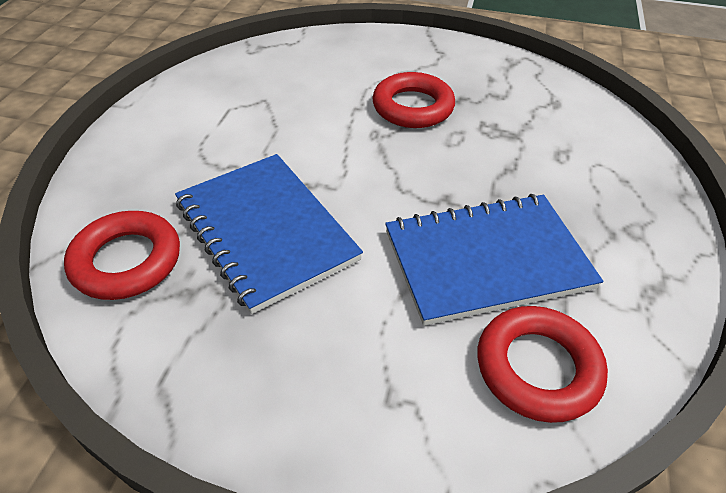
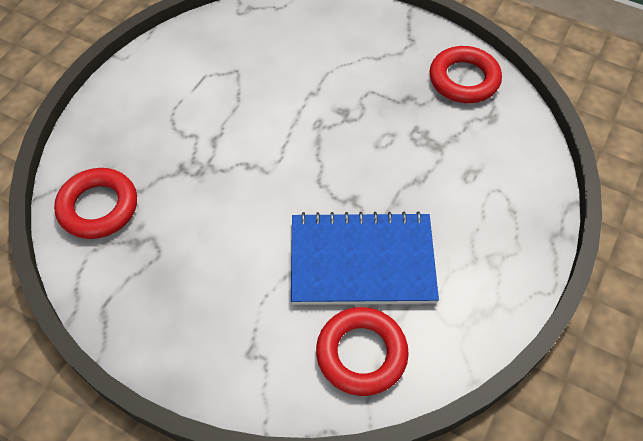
camera: 15 degrees right, 10 degrees up
blue notebook [175,154,363,314] -> none
red ring [372,72,455,128] -> red ring moved to [430,46,502,103]

